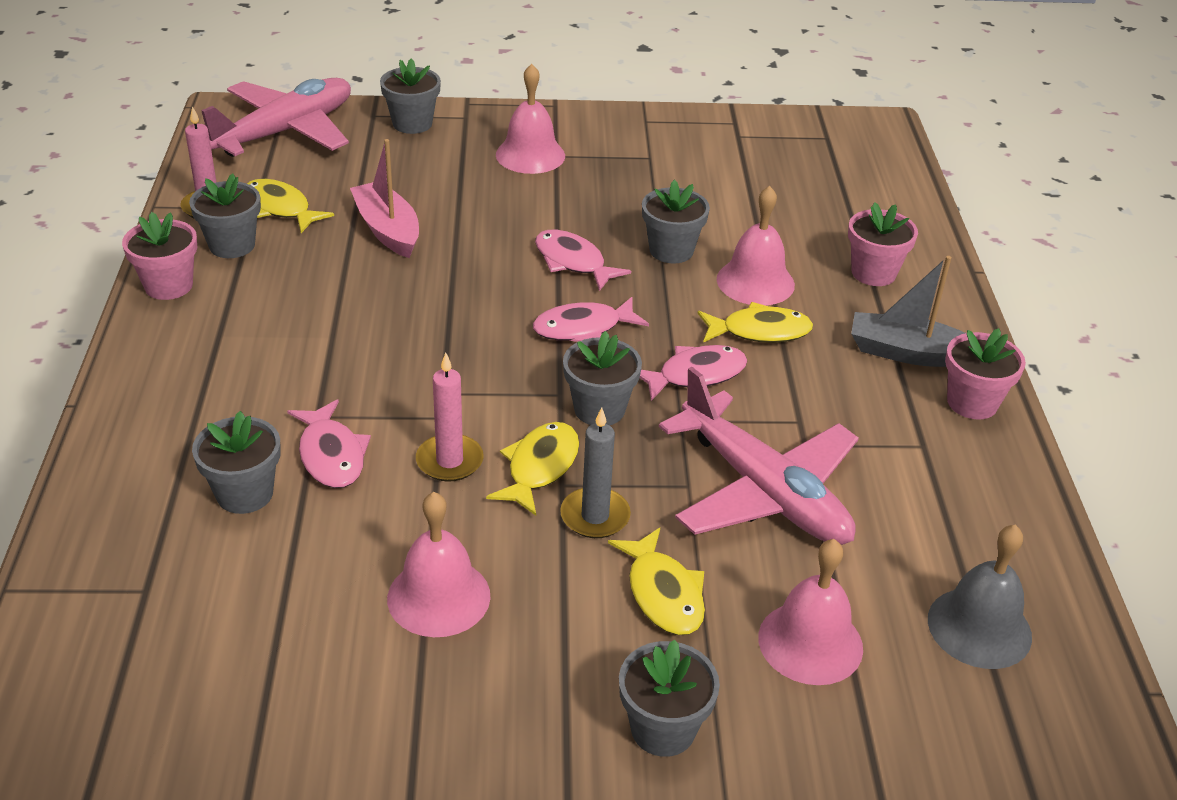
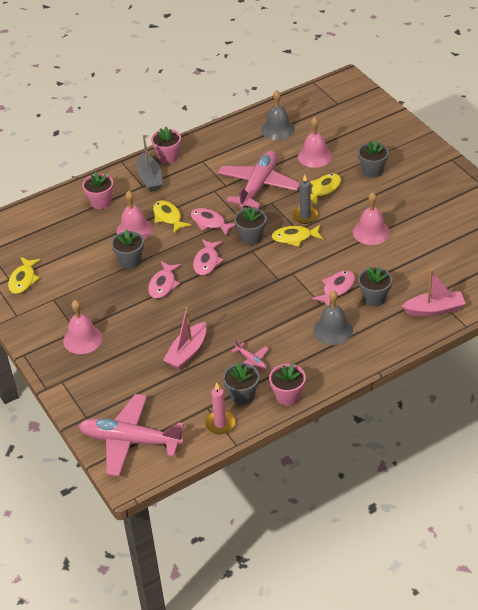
camera: 115 degrees left, 5 degrees up
yellow fish [247,179,334,233] -> yellow fish moved to [8,257,41,294]
grey flower pot [380,58,441,134] -> none
pink candle [416,353,484,482] -> none
pink fish [533,297,649,342] -> pink fish turned 60 degrees clockwise [193,239,224,276]
none -> pink plane [231,340,269,370]
none -> grey bell [313,290,353,345]
none -> pink boat [402,269,466,316]

